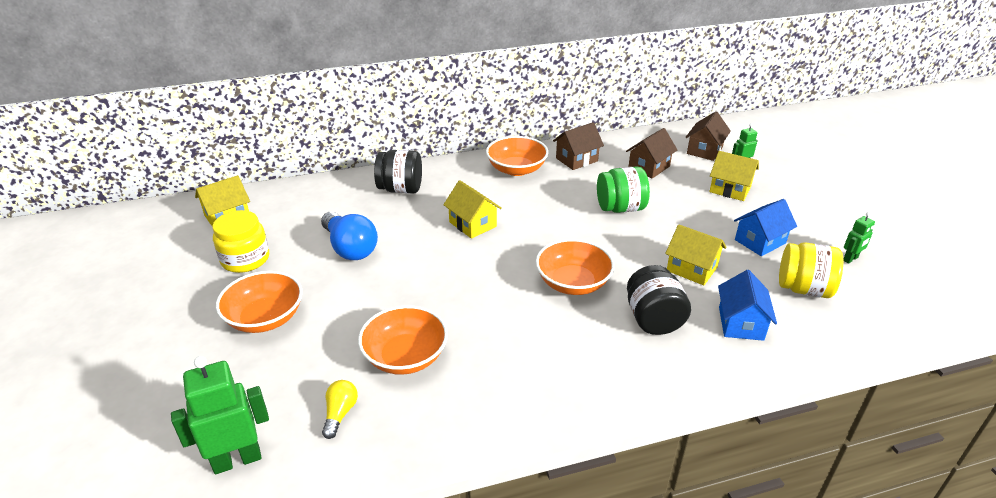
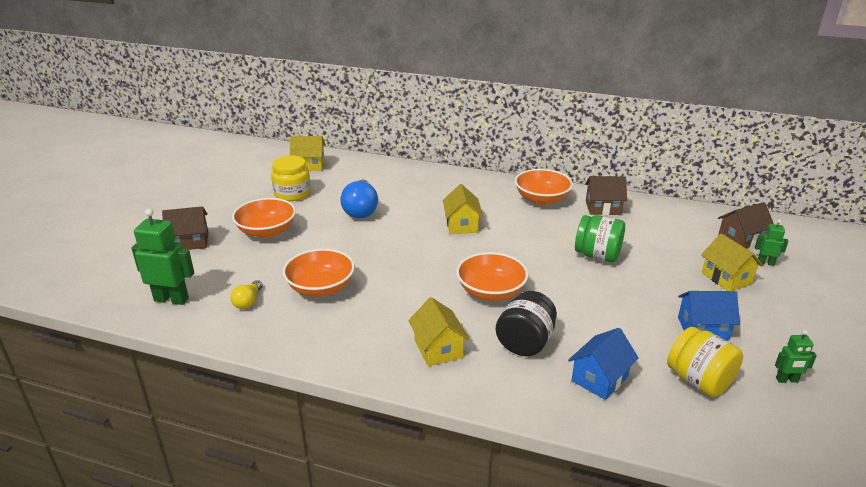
camera: 35 degrees right, 5 degrees down
yellow light bulb [322,380,358,439] -> yellow light bulb turned 150 degrees clockwise [230,280,263,309]
black jar [374,150,422,194] -> none
brown house [626,128,677,179] -> brown house moved to [162,206,209,250]
yellow house [665,224,726,285] -> yellow house moved to [408,297,470,366]

